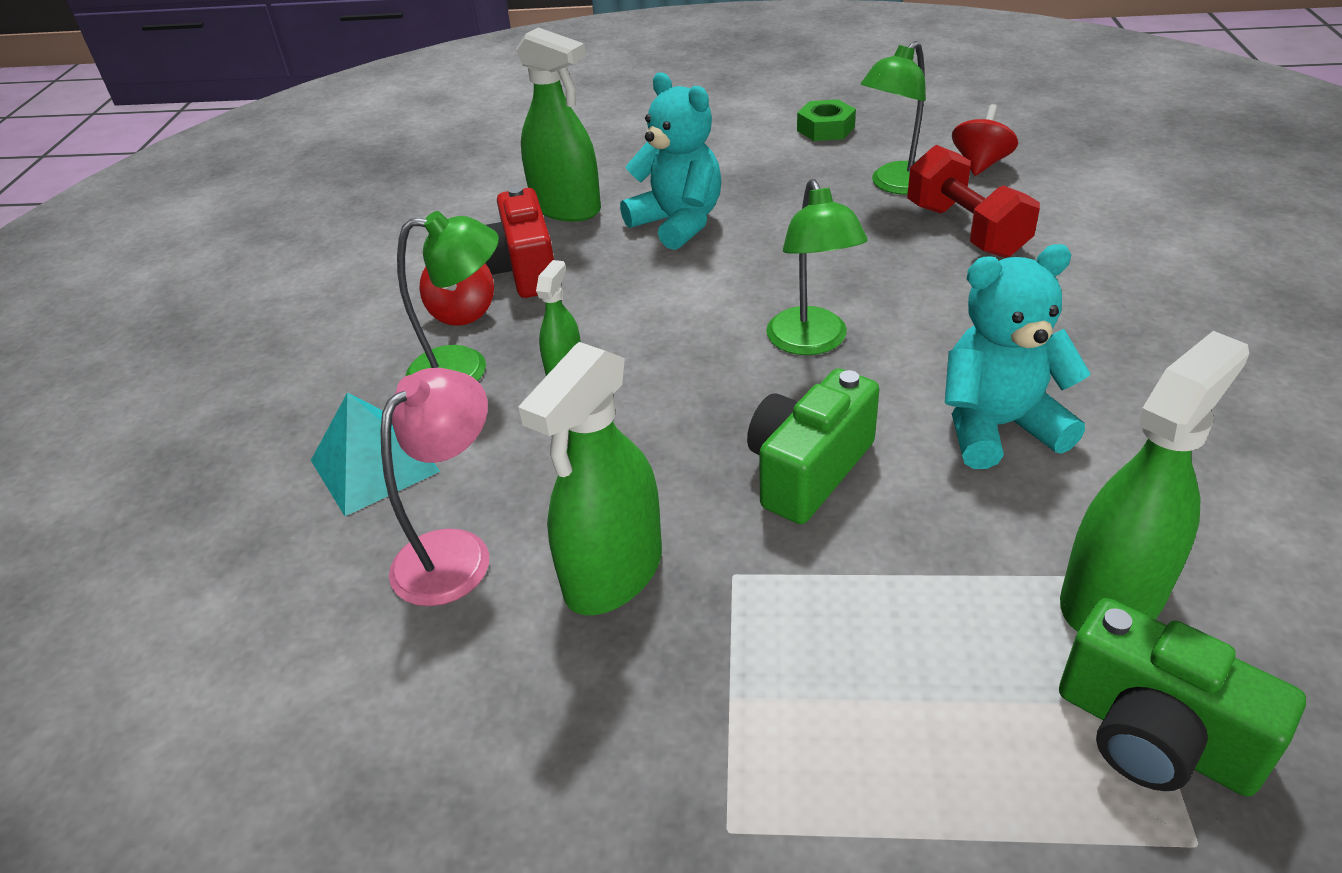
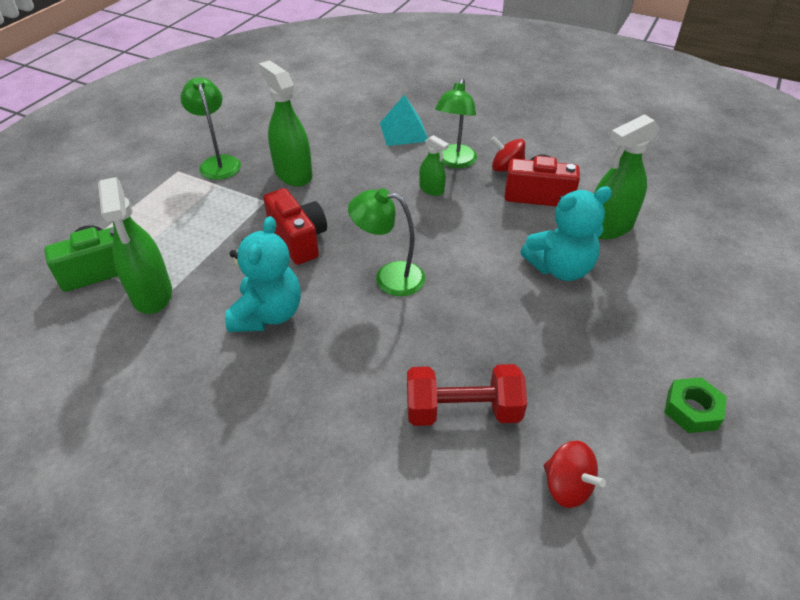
camera: 110 degrees right, 5 degrees up
pink lamp [381,368,489,606] -> none
green camera [747,368,880,524] -> red camera [263,188,327,265]
green lamp [861,41,926,195] -> green lamp moved to [180,77,241,180]

